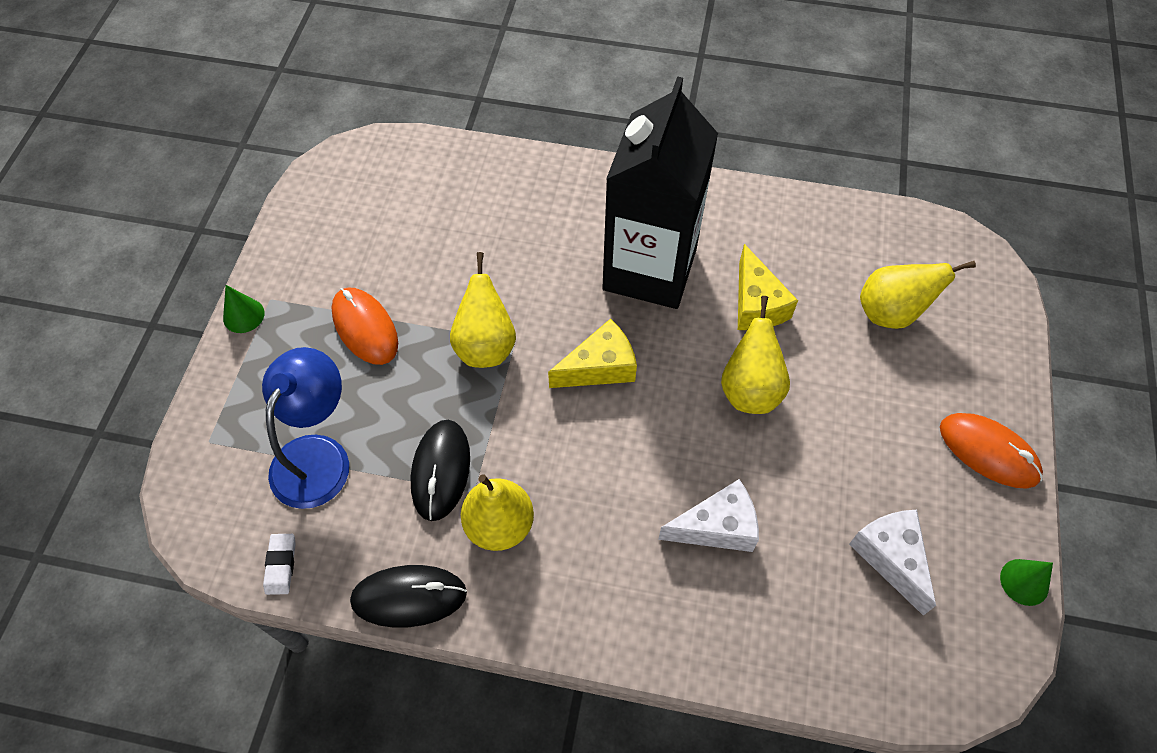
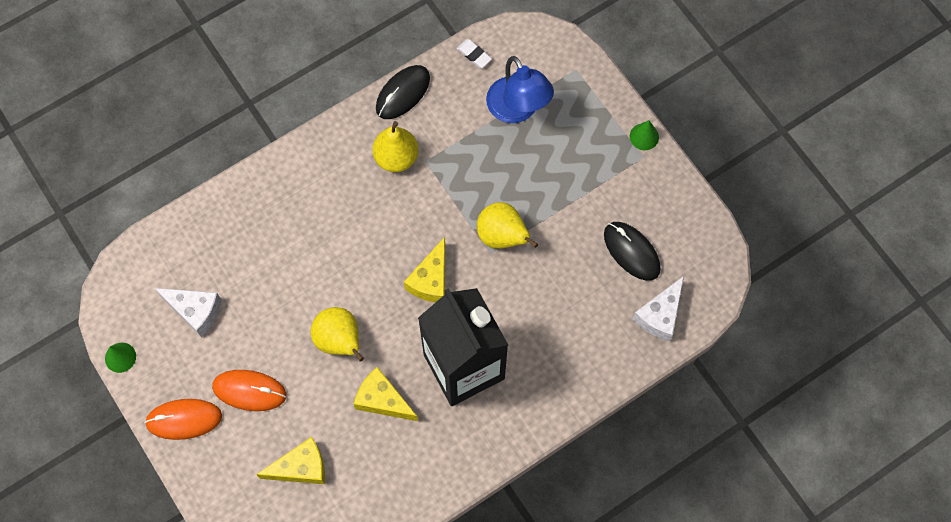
camera: 135 degrees right, 10 degrees up
orange mouse [332,288,398,365] -> orange mouse moved to [212,370,286,411]
black mouse [411,420,470,521] -> black mouse moved to [604,222,661,281]
white cheese [658,479,759,552] -> white cheese moved to [633,276,684,341]
yellow pear [860,261,976,329] -> yellow cheese [256,437,325,484]

